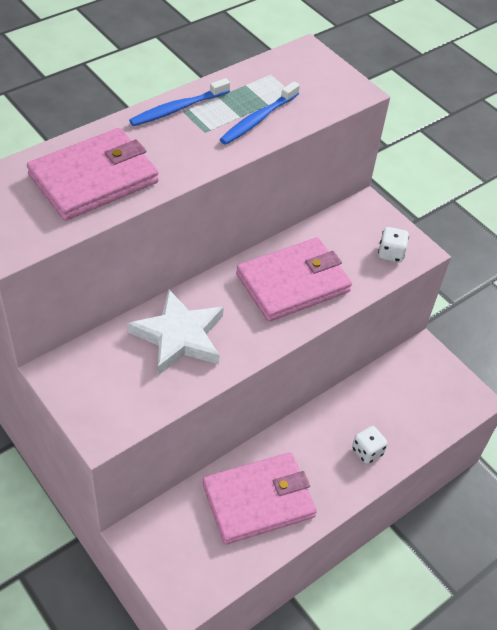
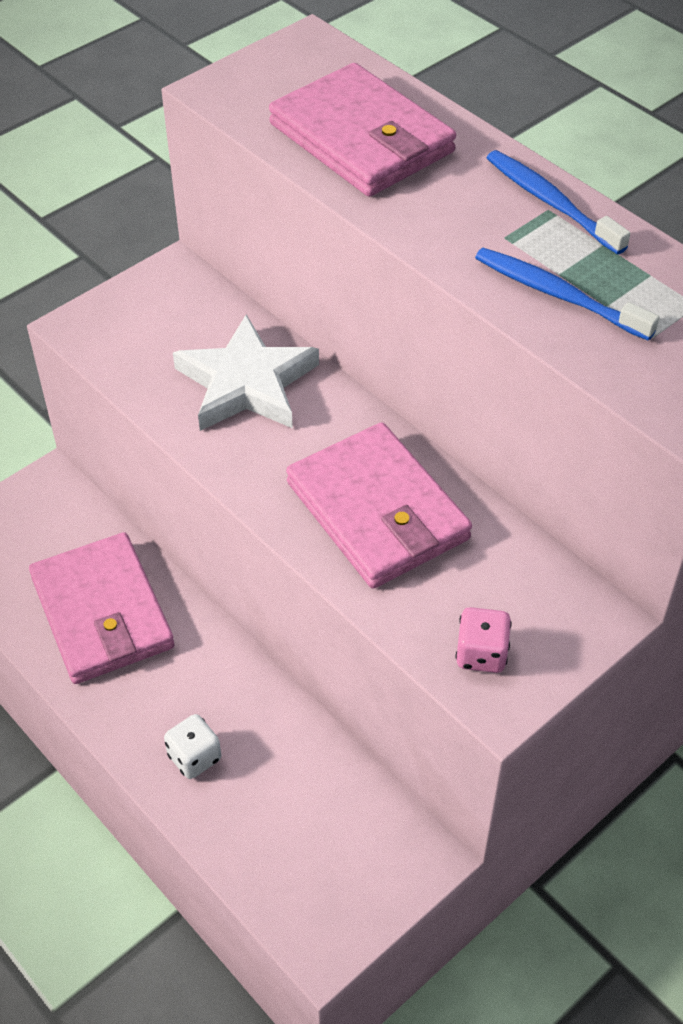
camera: 90 degrees right, 0 degrees up
white dice [378,227,409,262] -> pink dice [456,607,512,673]

